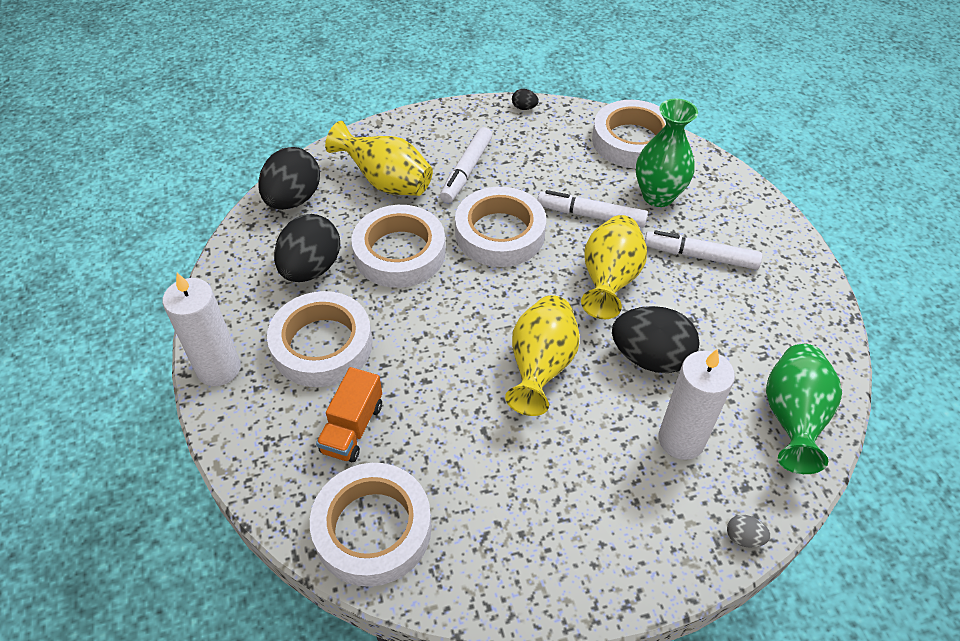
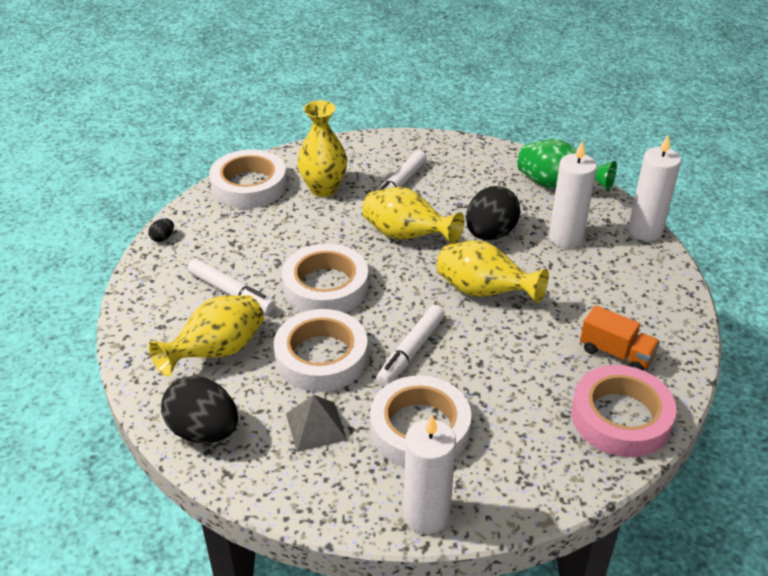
camera: 75 degrees left, 10 degrees down
black egg [274,214,340,282] -> grey pyramid [286,395,347,452]
white tape [310,463,432,587] -> pink tape [571,365,677,457]
orange truck [316,367,382,462] -> orange truck moved to [580,305,660,370]
white marker [537,190,648,228] -> white marker moved to [376,305,445,387]
green vase [636,99,698,207] -> yellow vase [297,100,347,197]
grey egg [727,515,770,548] -> white candle [628,135,681,241]

